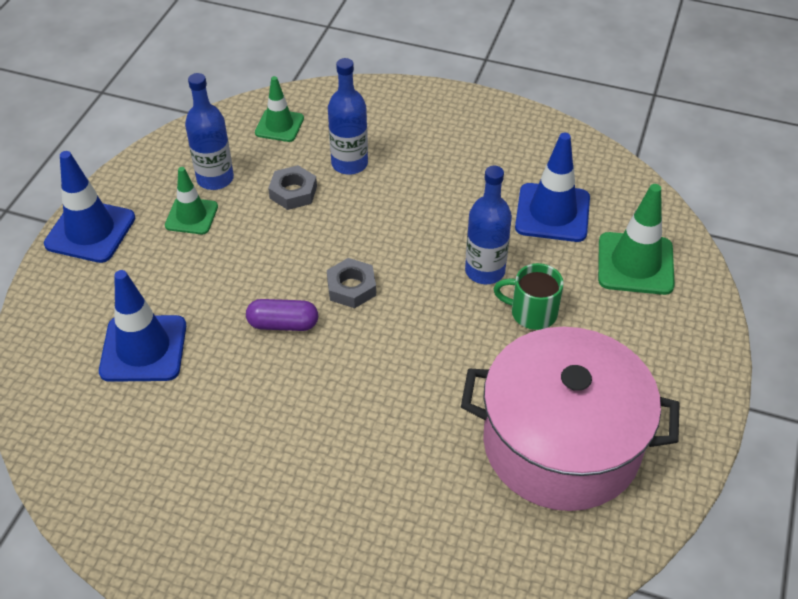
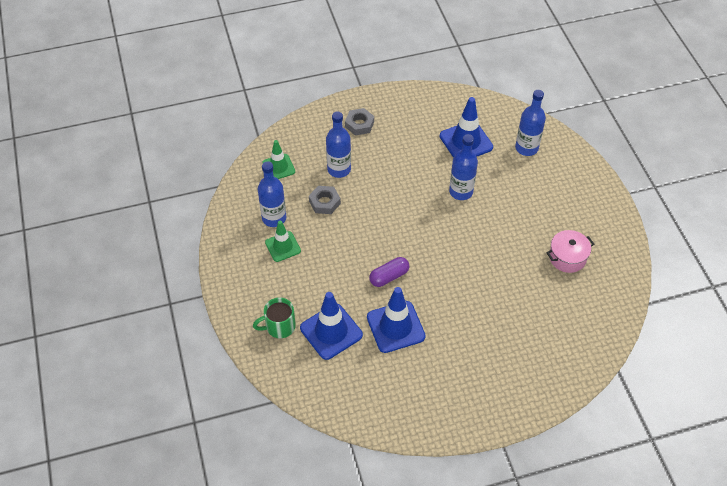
camera: 35 degrees left, 5 degrees up
blue traffic cone [44,151,135,263] -> blue traffic cone moved to [367,287,426,353]
grey nut [327,258,376,308] -> grey nut moved to [345,108,374,136]
pink pot [461,327,680,511] -> pink pot [547,230,594,273], size x0.43
green mug [494,263,564,330] -> green mug moved to [253,297,296,338]
green traffic cone [598,184,675,295] -> blue bottle [515,90,546,156]

